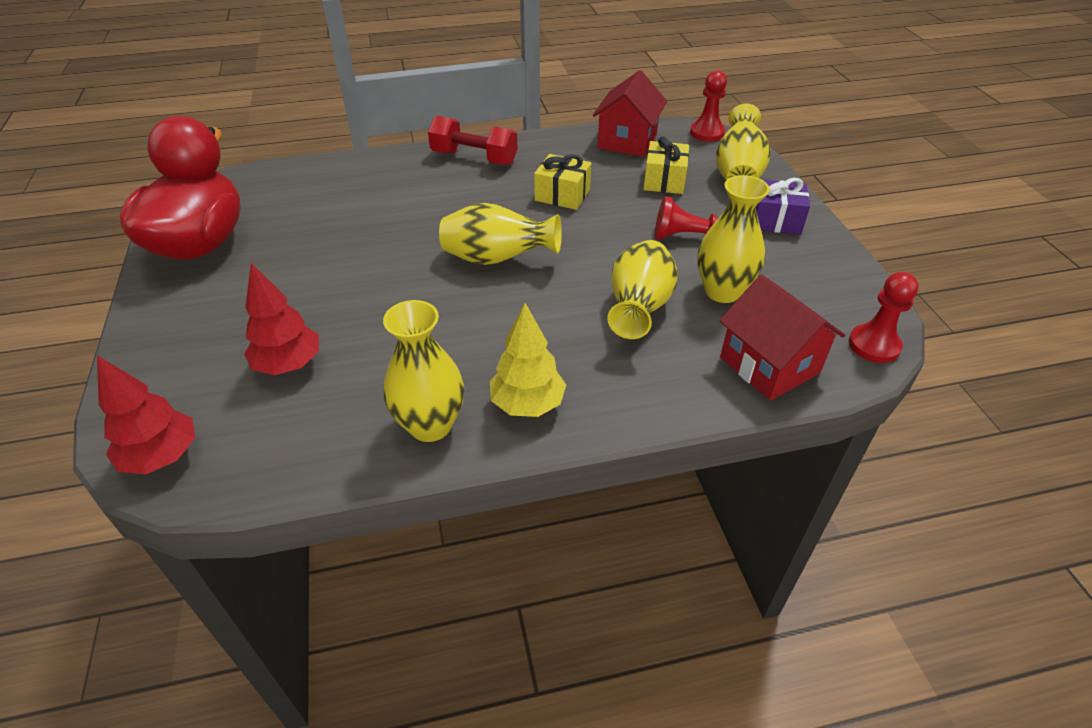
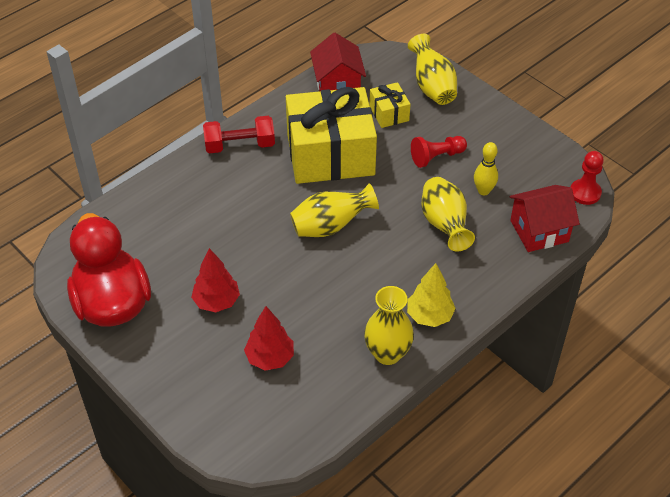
camera: 30 degrees left, 5 degrees up
red tree [97,355,195,474] -> red tree moved to [191,248,240,312]
yellow gift [534,154,591,210] -> yellow gift [286,87,377,184], size x2.26
red pawn [690,70,727,142] -> none
yellow vase [697,175,770,303] -> yellow bowling pin [474,142,498,196]
red house [719,274,845,401] -> red house turned 45 degrees counterclockwise [509,185,580,252]
purple gift [756,178,810,235] -> none

